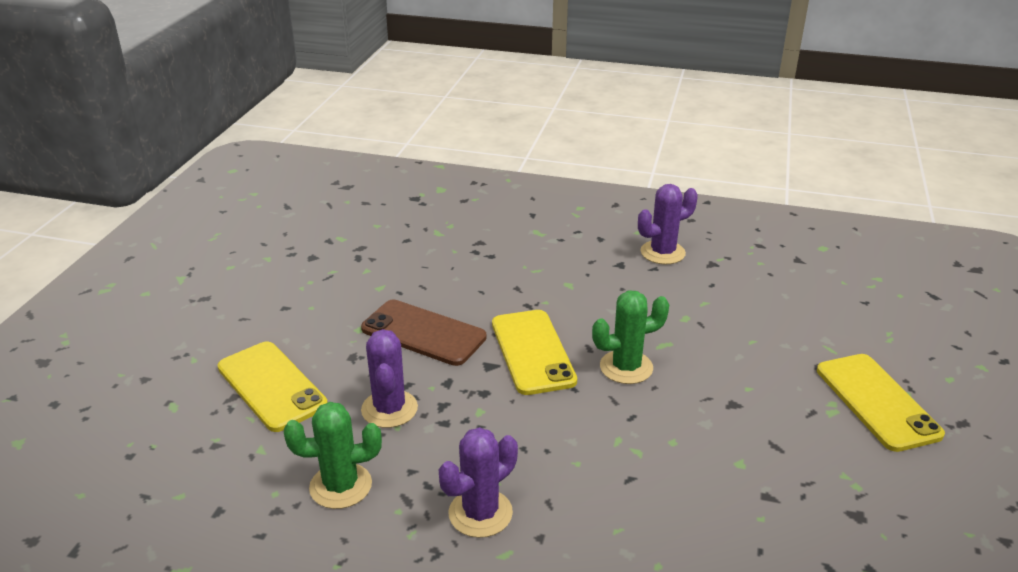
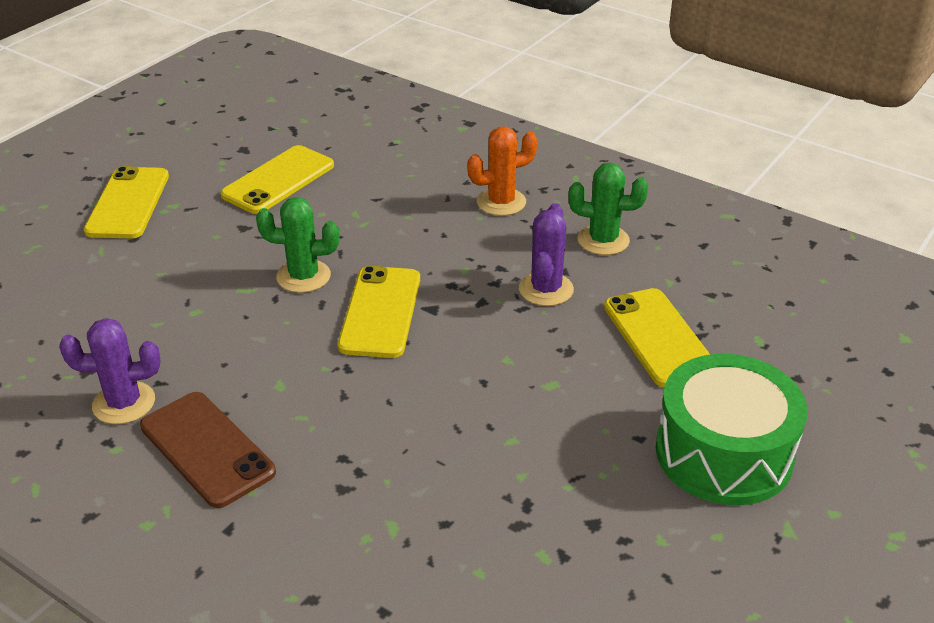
camera: 160 degrees left, 5 degrees up
brown phone [361,300,487,366] -> brown phone moved to [140,392,276,508]
purple cactus [439,427,518,538] -> orange cactus [467,127,538,216]
none -> yellow phone [221,145,334,214]
none -> green drum [656,354,808,505]

